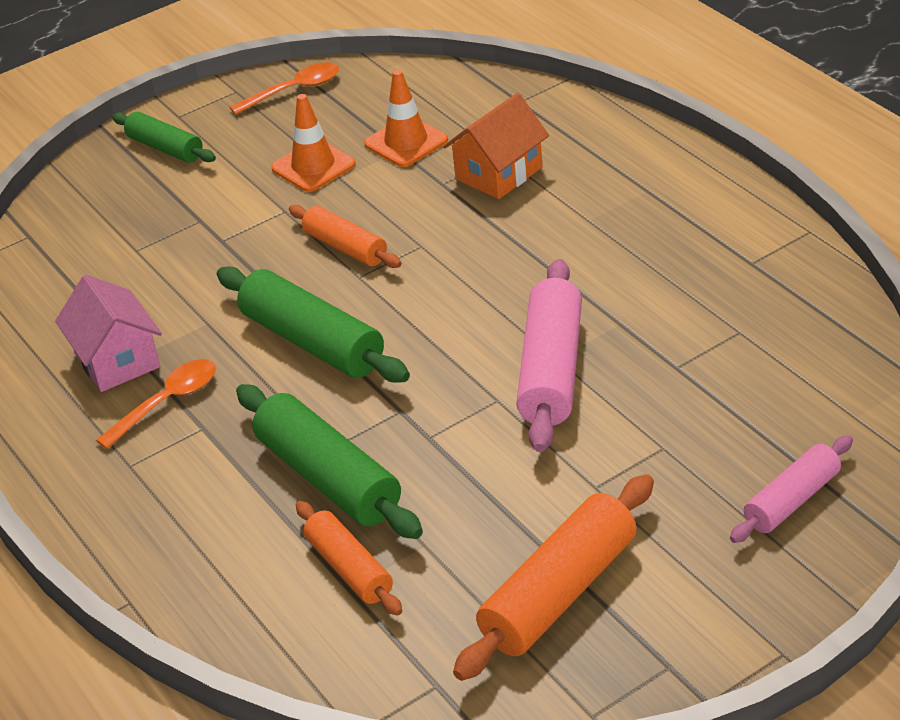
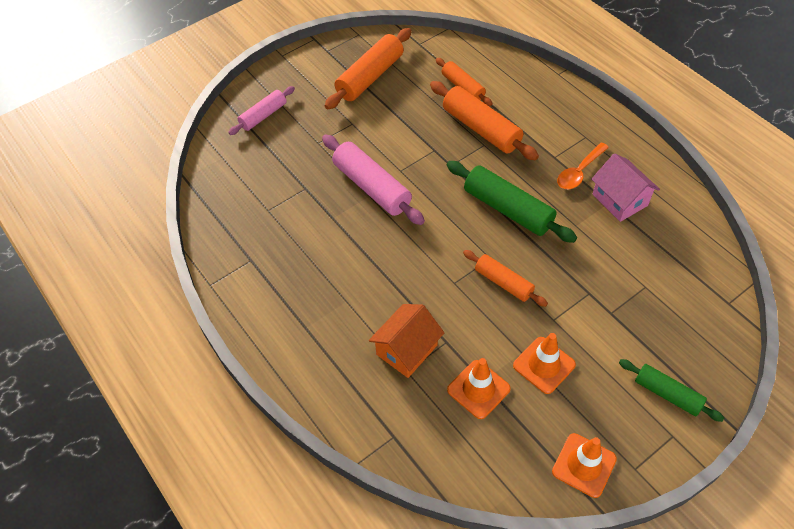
camera: 175 degrees right, 15 degrees up
orange spoon [230,62,339,115] -> orange traffic cone [552,433,617,498]
green rolling pin [236,384,423,539] -> orange rolling pin [430,81,539,160]
pink rolling pin [516,259,582,452] -> pink rolling pin turned 45 degrees counterclockwise [322,135,425,225]

